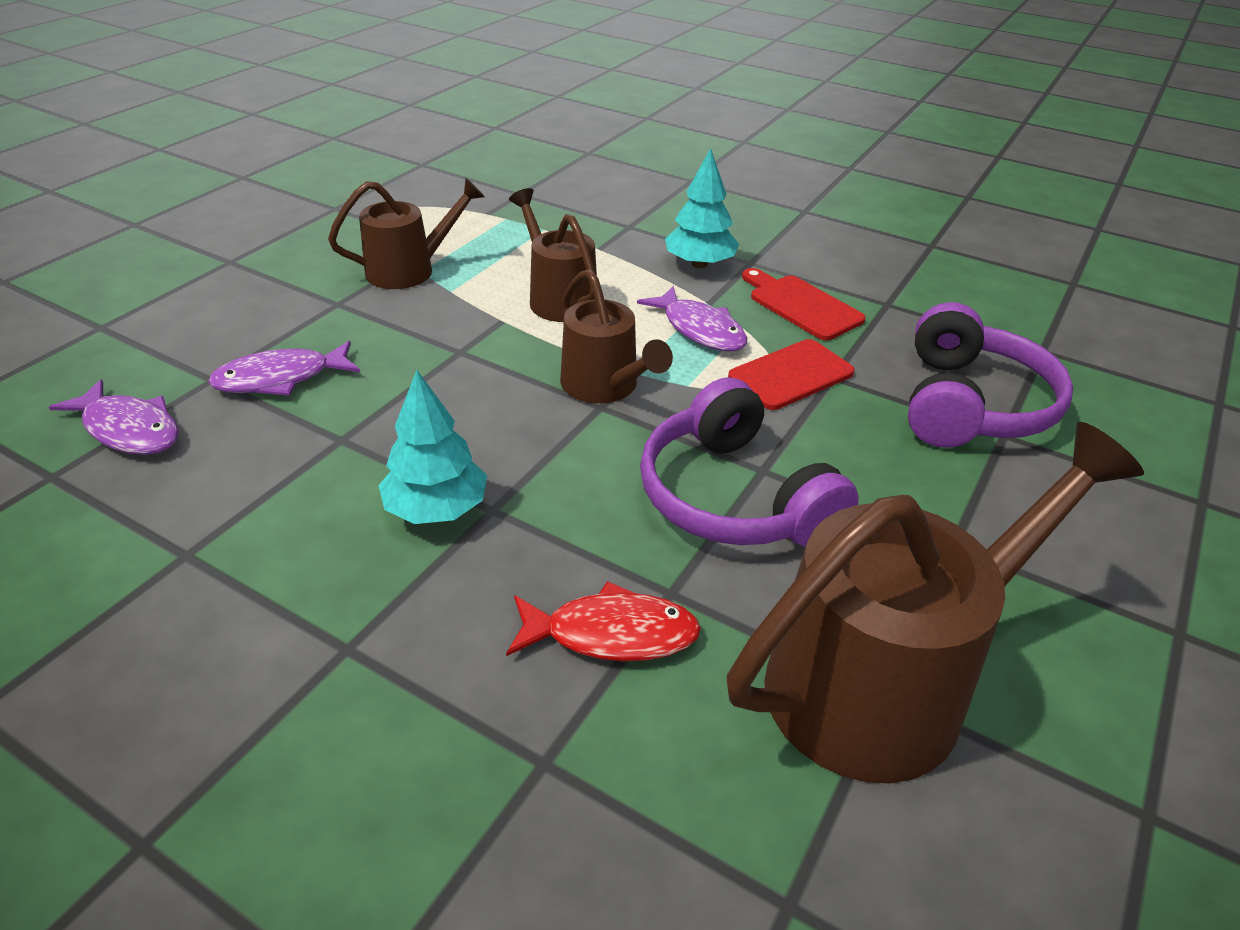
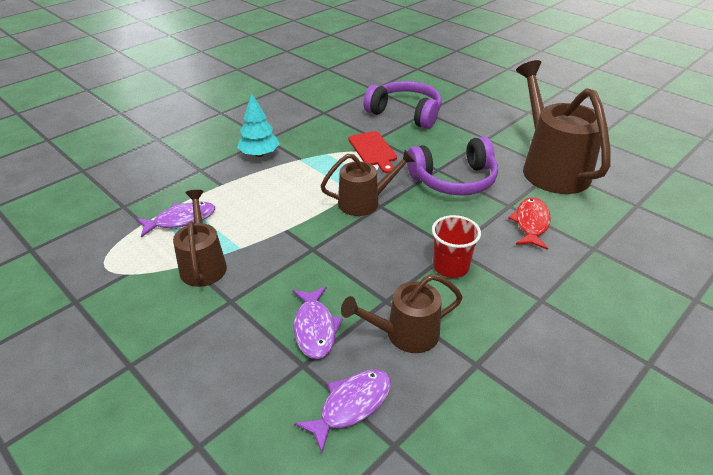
camera: 75 degrees left, 0 degrees up
turquoise tree [379,370,487,524] -> red cup [432,215,481,278]
brown watering can [509,188,597,322] -> brown watering can moved to [341,274,463,353]
purple fish [637,286,747,352] -> purple fish moved to [136,202,215,238]
red cutting board [742,268,866,340] -> none

